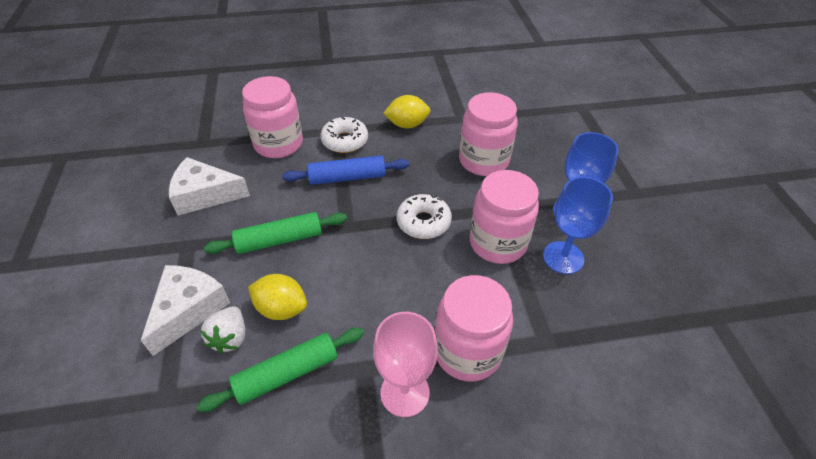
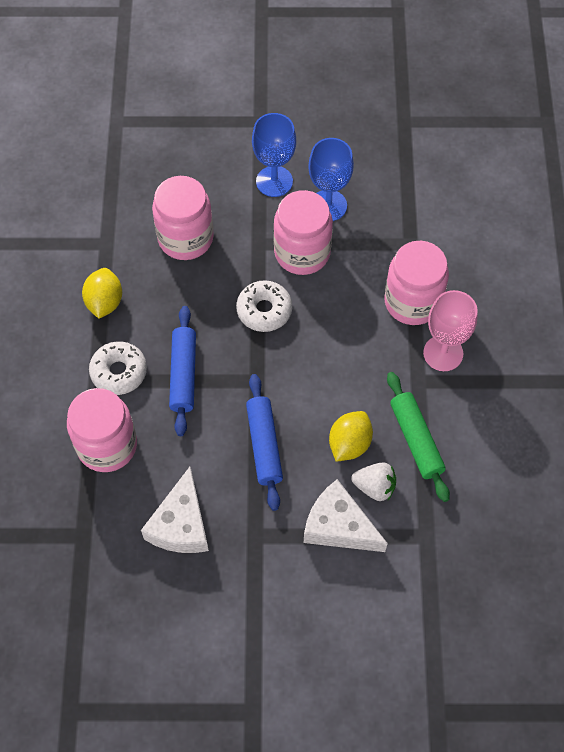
camera: 80 degrees left, 15 degrees up
green rolling pin [204,212,347,254] -> blue rolling pin [246,374,283,511]

